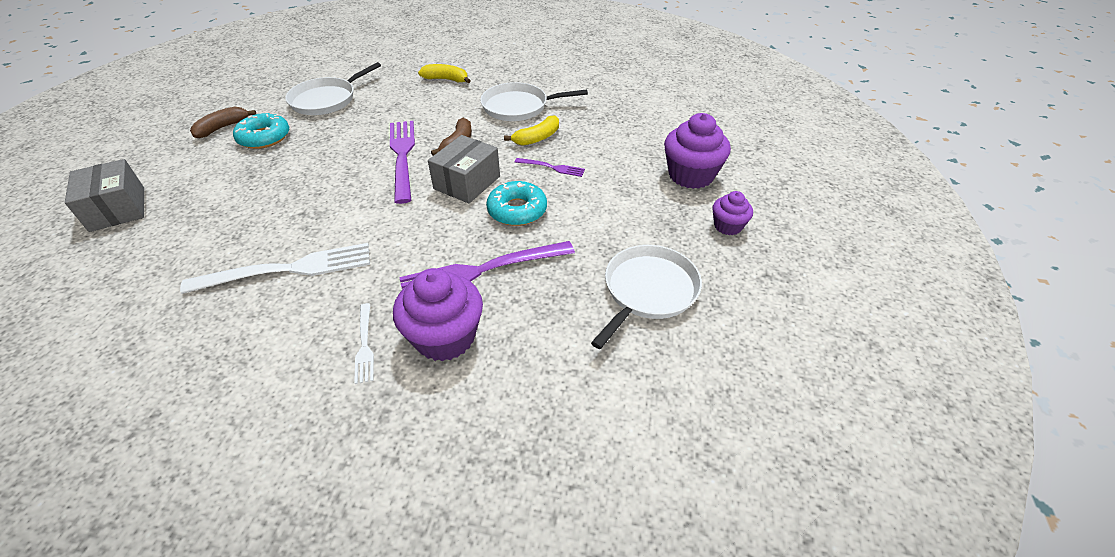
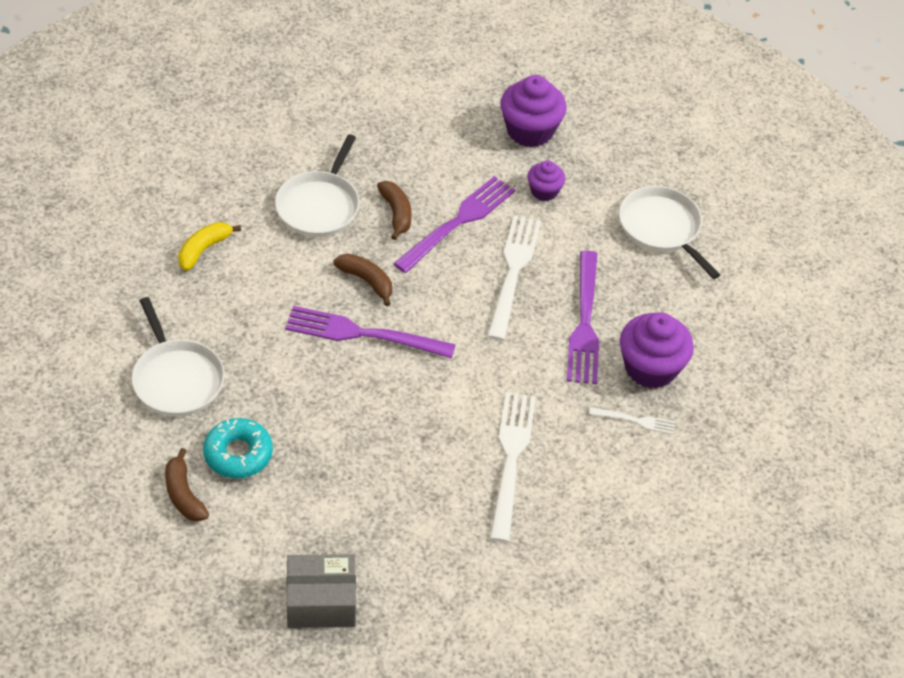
camera: 70 degrees left, 5 degrees up
grey box [428,135,500,203] -> none
turquoise donut [486,181,547,226] -> white fork [487,215,541,341]
yellow banana [504,115,559,146] -> brown banana [377,181,412,240]
purple fork [515,158,585,177] -> purple fork [393,176,515,273], size x2.02
purple cupcake [712,191,753,235] -> purple cupcake moved to [528,161,565,201]

